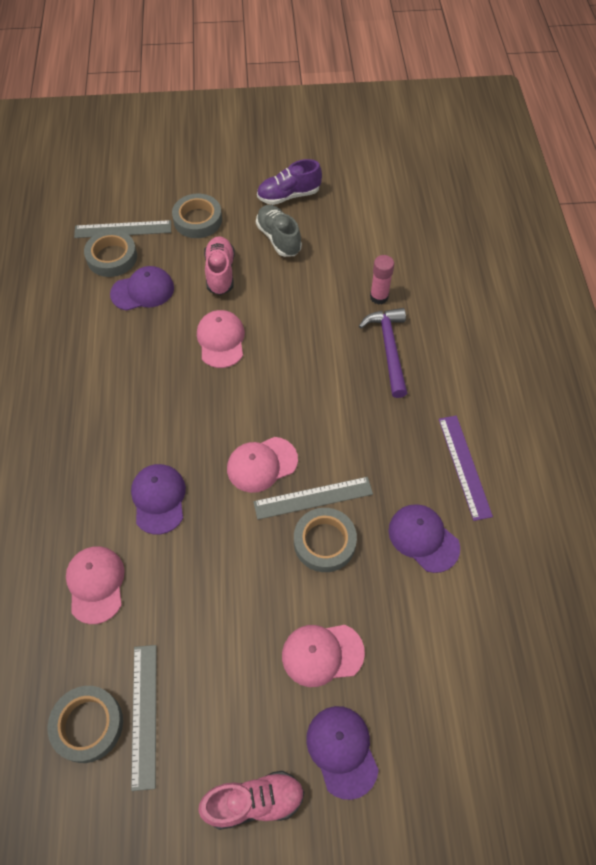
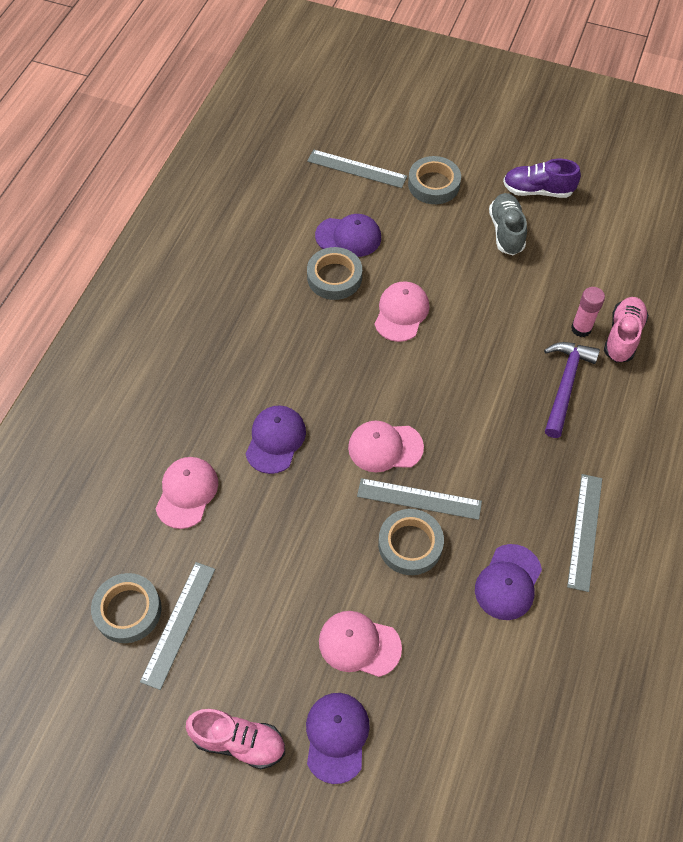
camera: 25 degrees right, 0 degrees up
grey tape [84,230,137,277] -> grey tape moved to [307,247,362,300]
pink shoe [204,236,235,295] -> pink shoe moved to [604,297,649,362]
purple cap [389,504,460,573] -> purple cap turned 135 degrees counterclockwise [475,544,542,620]
purple ruler [439,416,493,521] -> grey ruler [567,474,602,592]

